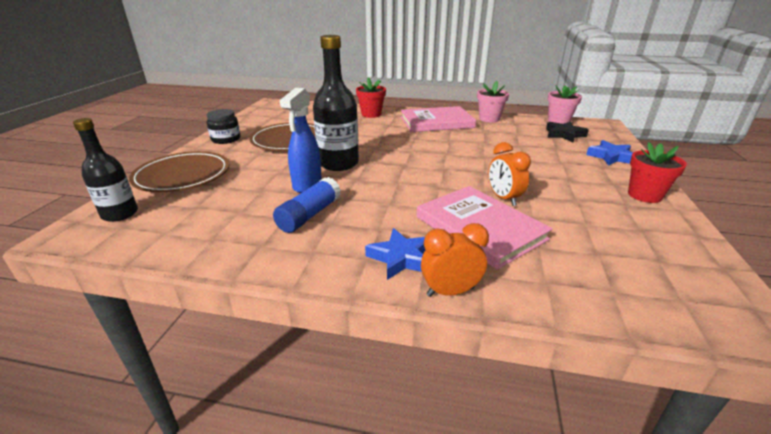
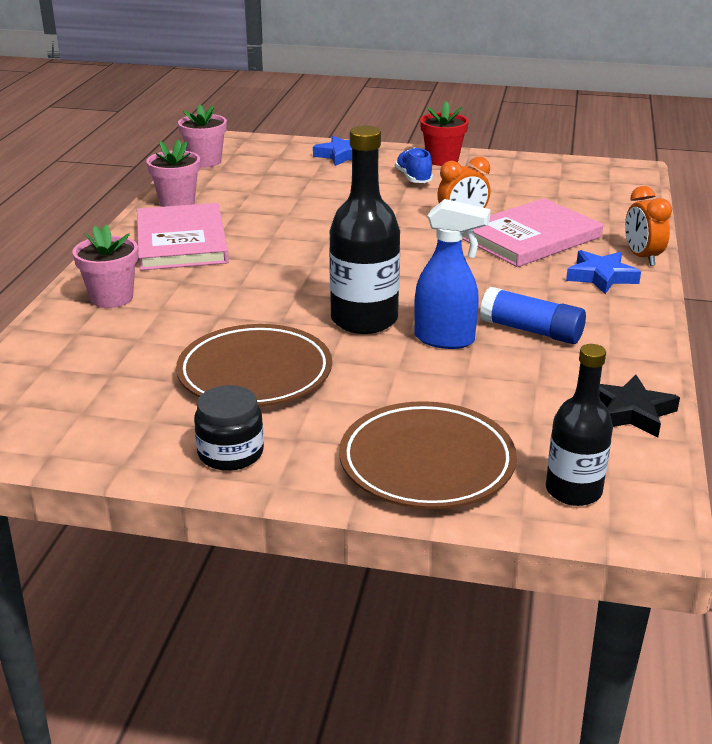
camera: 90 degrees left, 0 degrees up
red flower pot [356,77,386,118] -> pink flower pot [72,224,138,308]
black star [546,121,589,143] -> black star moved to [599,375,680,437]
none -> blue shoe [395,148,433,183]

